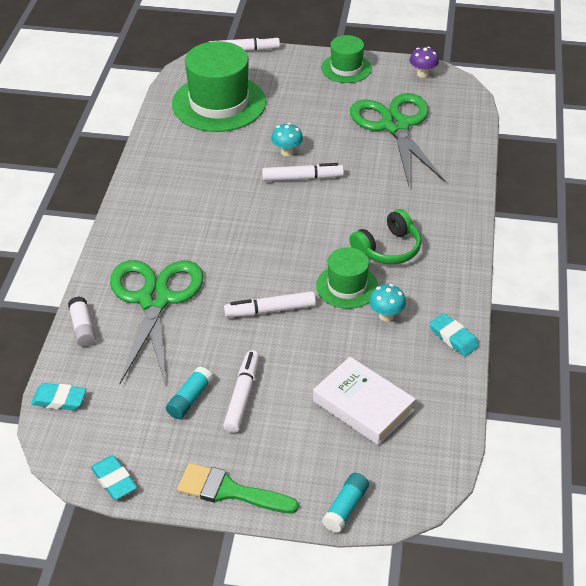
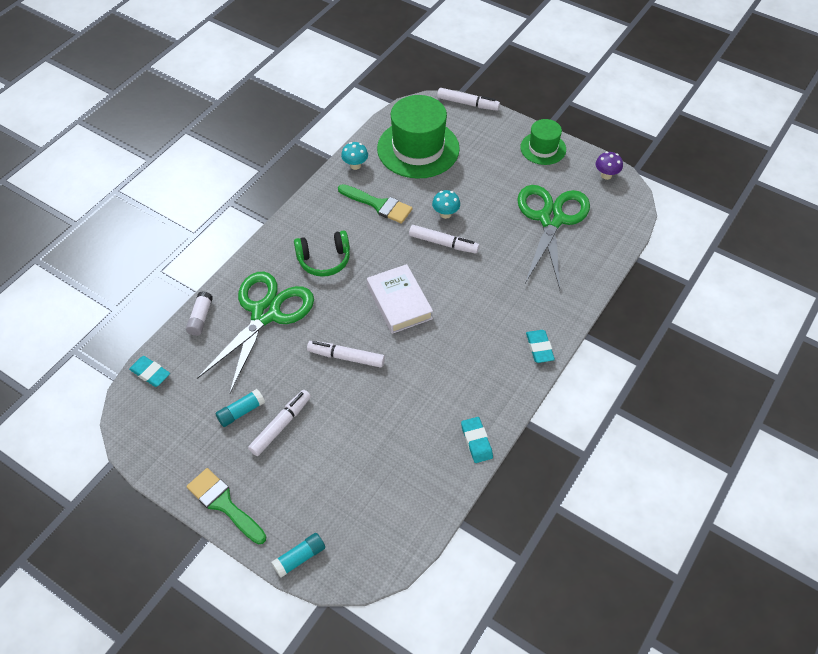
camera: 25 degrees right, 10 degrees up
turquoise eraser [91,455,137,500] -> turquoise eraser moved to [526,330,555,363]
white book [313,357,416,445] -> white book moved to [367,264,433,334]
green hat [316,247,378,309] -> none
green headphones [350,209,421,264] -> green headphones moved to [294,231,350,277]
turquoise mushroom [369,284,406,321] -> turquoise mushroom moved to [341,142,368,170]
none -> green brush [338,184,412,223]

